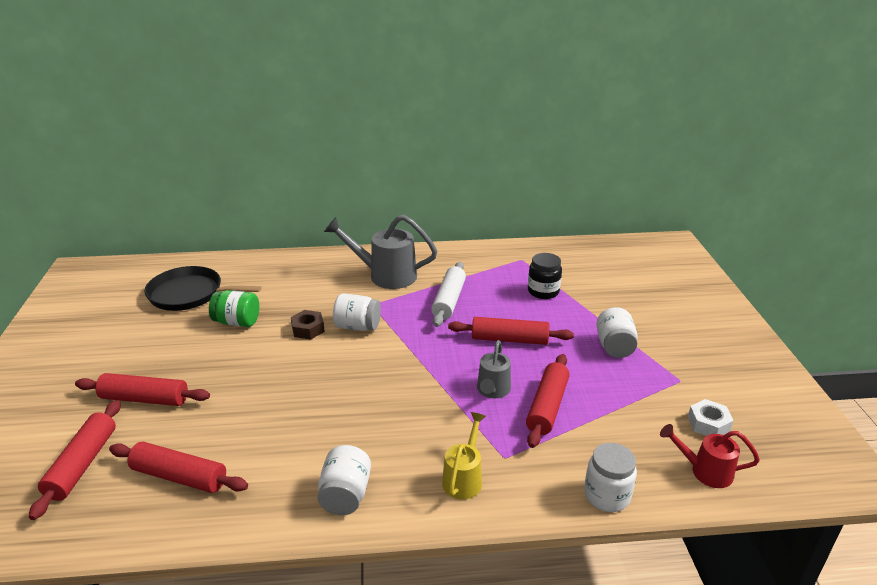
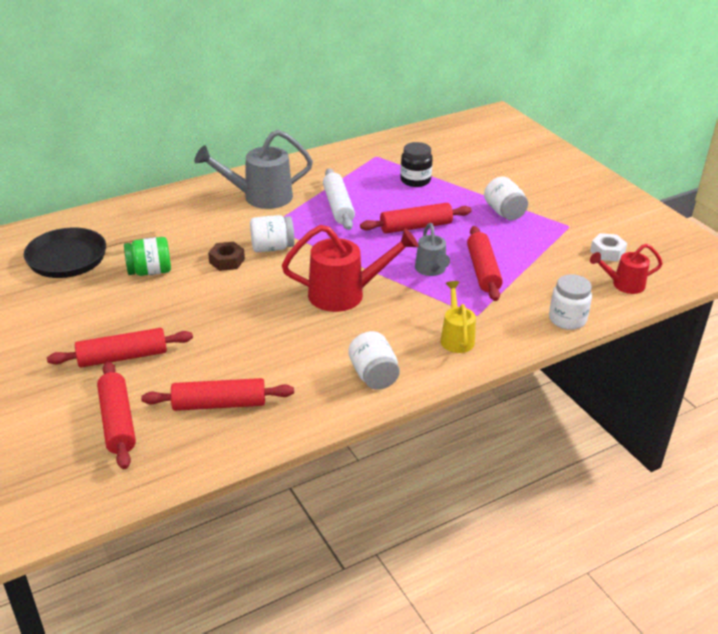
camera: 25 degrees left, 5 degrees up
none -> red watering can [282,225,419,312]

